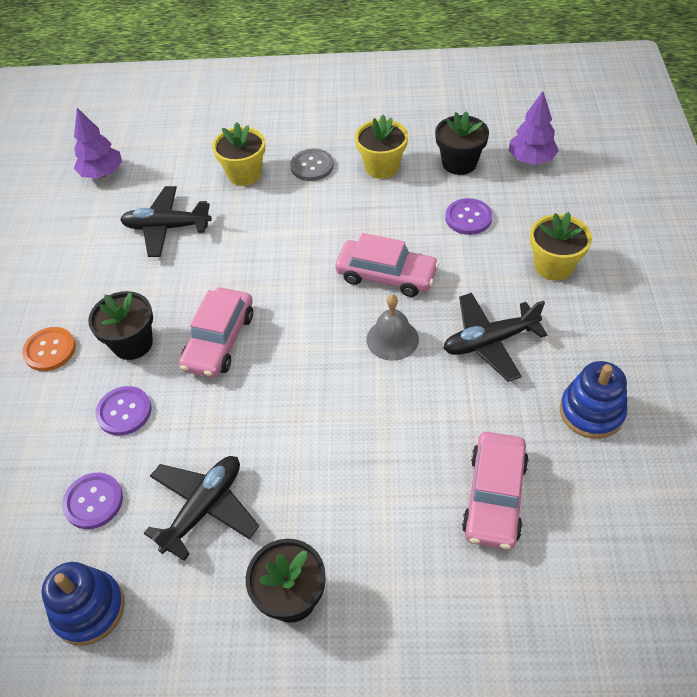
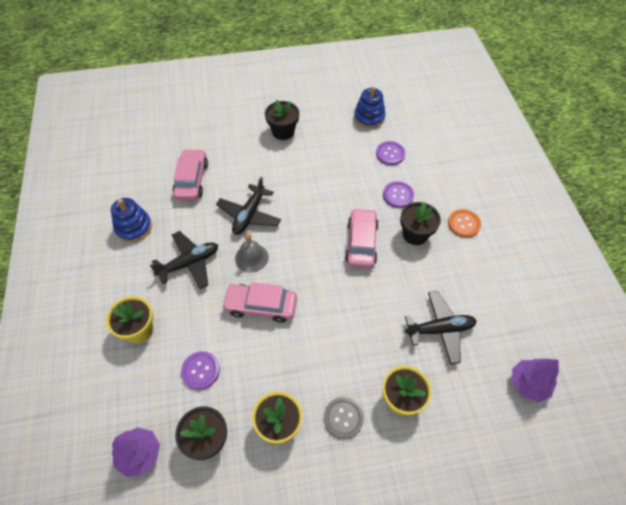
camera: 165 degrees right, 5 degrees up
black plane [144,456,259,561] -> black plane moved to [216,177,281,235]

